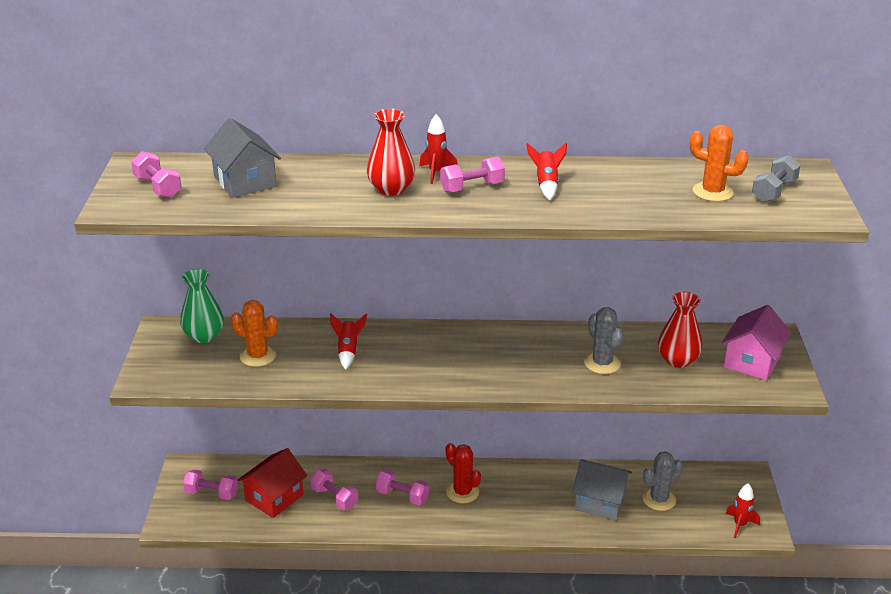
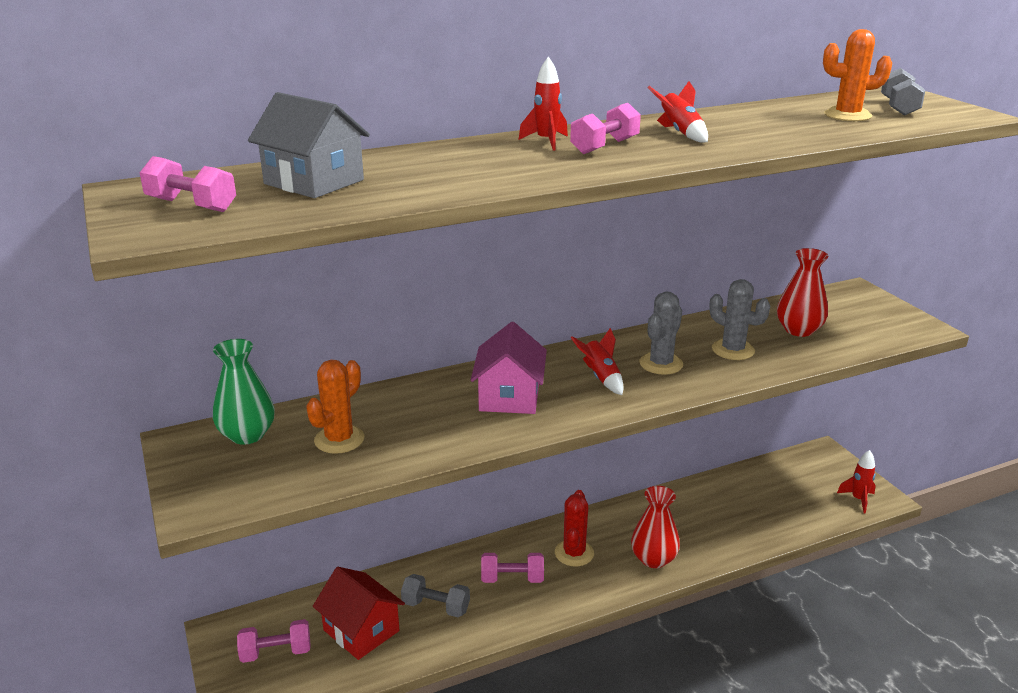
camera: 25 degrees left, 5 degrees down
orange cactus [231,300,278,367] -> orange cactus turned 60 degrees counterclockwise [306,360,364,454]
red house [237,448,307,518] -> red house turned 60 degrees counterclockwise [313,567,405,660]
pink dumbbell [310,469,359,510] -> grey dumbbell [401,574,470,617]
red rocket [330,314,367,370] -> red rocket moved to [571,328,624,395]
red vase [367,109,415,196] -> red vase moved to [631,486,680,568]
red cactus [445,443,481,503] -> red cactus turned 75 degrees clockwise [555,490,594,566]
grey house [572,459,632,521] -> none
grey cactus [643,451,683,511] -> grey cactus moved to [639,292,683,375]
pink house [721,305,791,381] -> pink house moved to [471,322,547,414]

